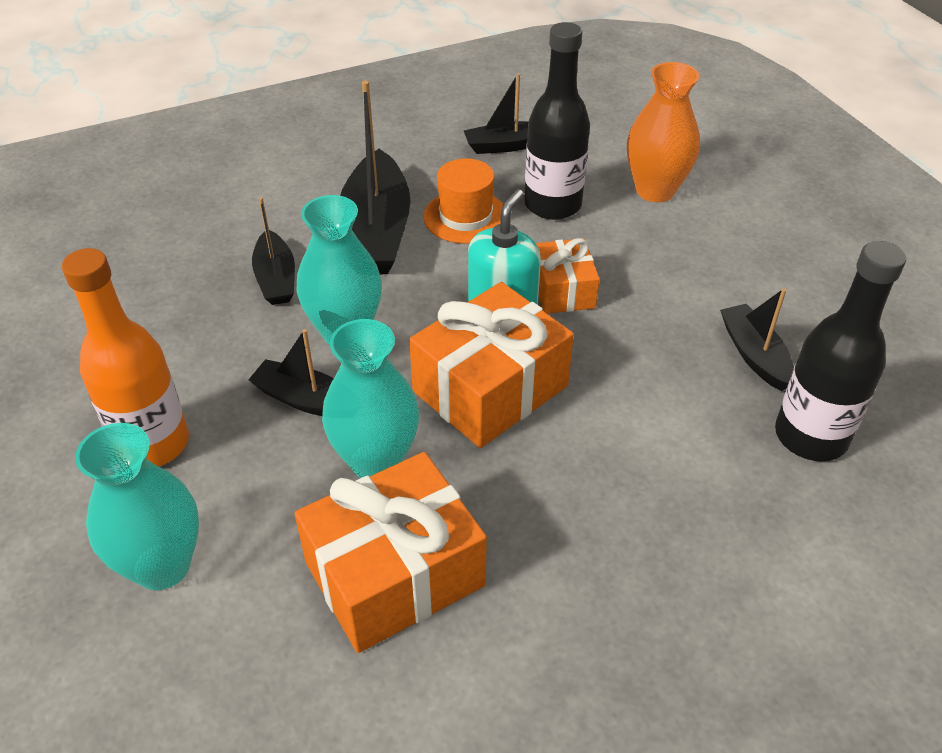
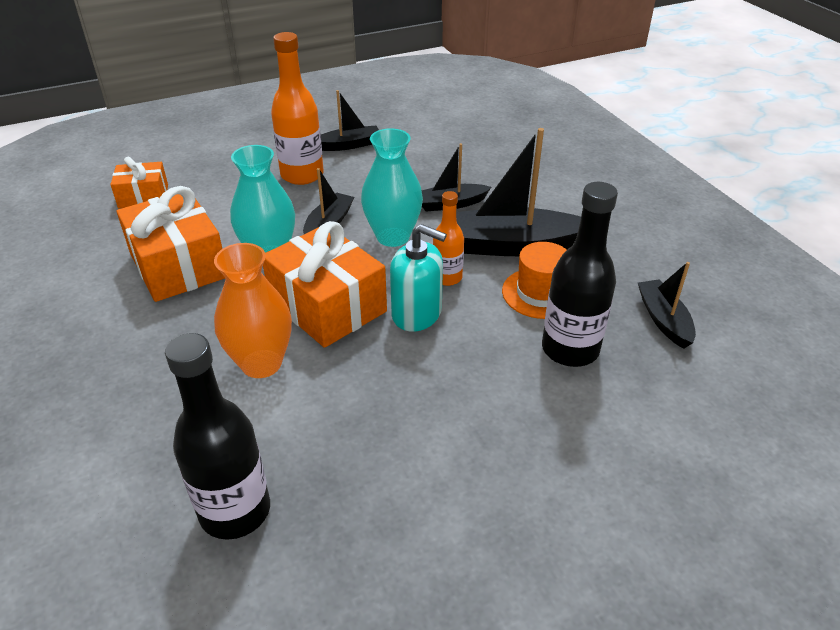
camera: 90 degrees right, 5 degrees down
turquoise vase [75,423,199,590] -> none
orange gift [536,238,600,314] -> orange gift moved to [110,157,168,209]
orange vase [627,62,700,202] -> orange vase moved to [214,243,292,378]
black boat [720,288,794,391] -> black boat moved to [321,90,379,151]
none -> orange bottle [433,191,464,286]

